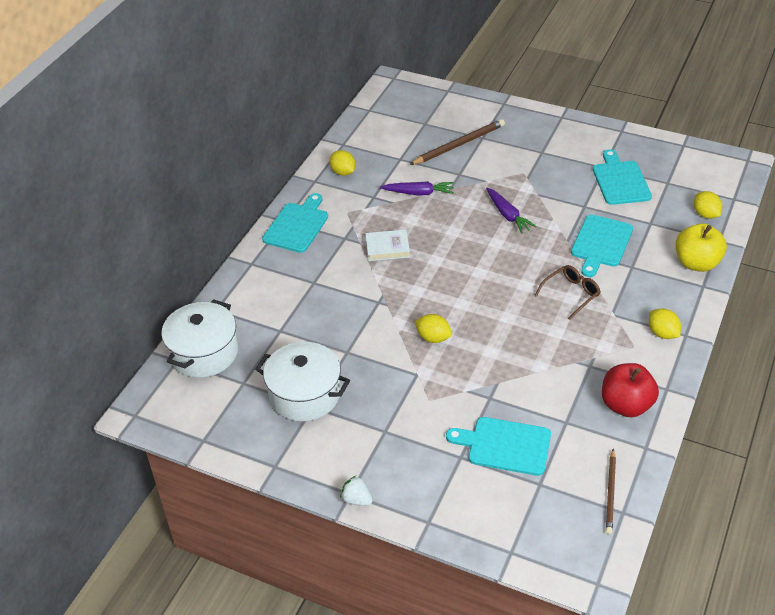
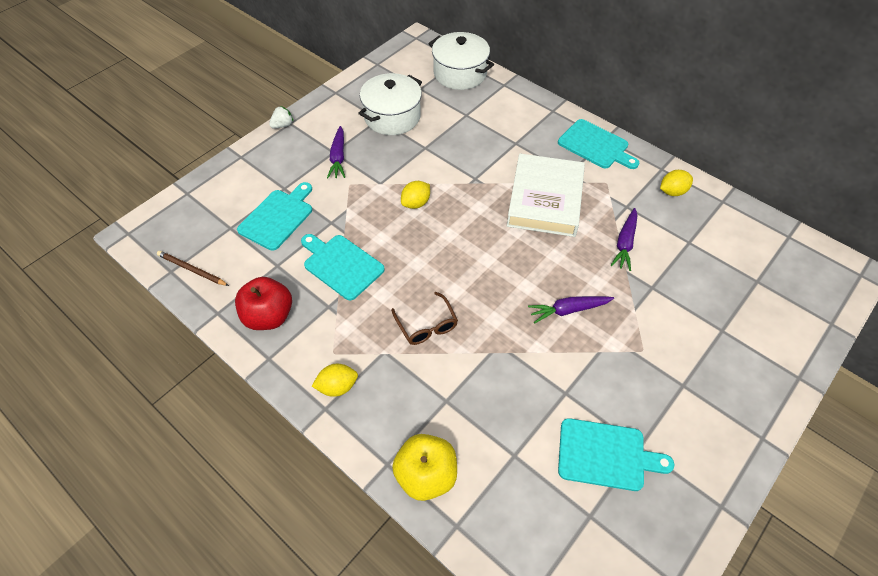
camera: 105 degrees right, 10 degrees up
white book [365,230,410,261] -> white book [507,153,585,237], size x2.05
brown pencil [409,119,505,165] -> none
turquoise cutting board [571,215,633,277] -> turquoise cutting board moved to [301,234,385,301]
yellow lemon [694,191,722,219] -> none
none -> purple carrot [327,126,345,178]

